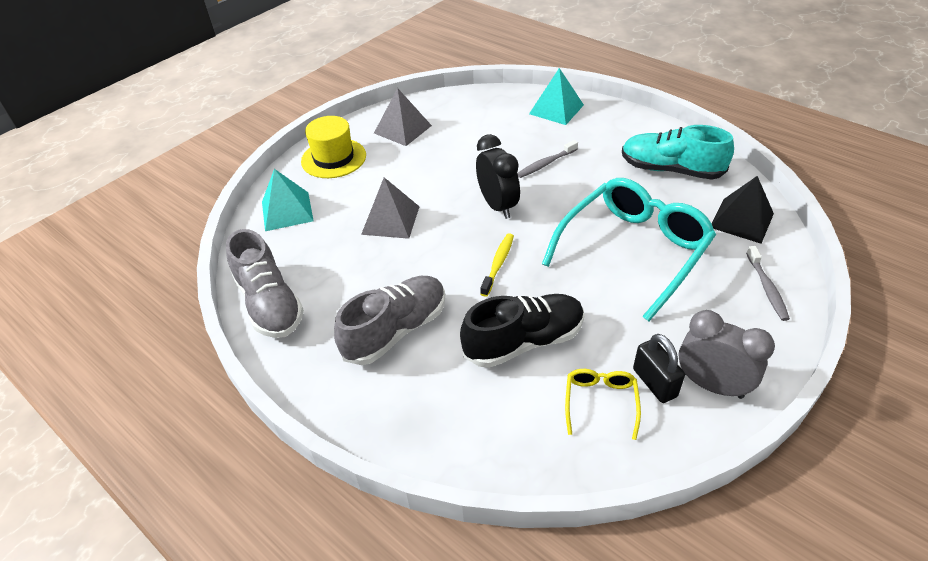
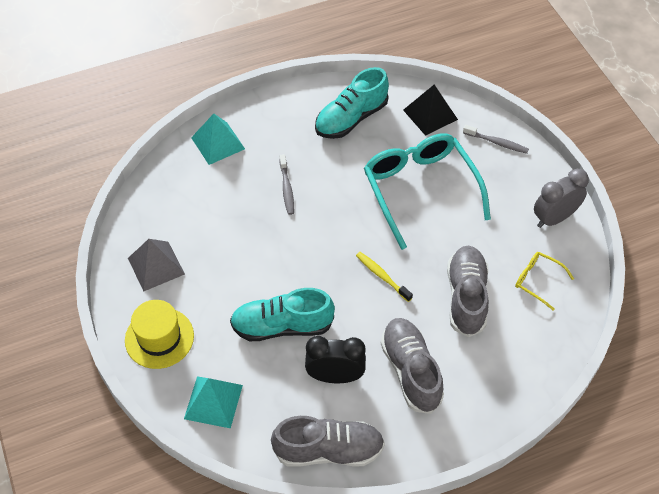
camera: 65 degrees left, 10 degrees up
grey pyramid [361,177,420,239] -> turquoise shoe [230,288,335,341]
black shoe [460,294,584,368] -> grey shoe [447,246,489,337]
black clock [476,134,520,219] -> black clock moved to [305,336,366,383]
black padlock [633,334,685,403] -> none

